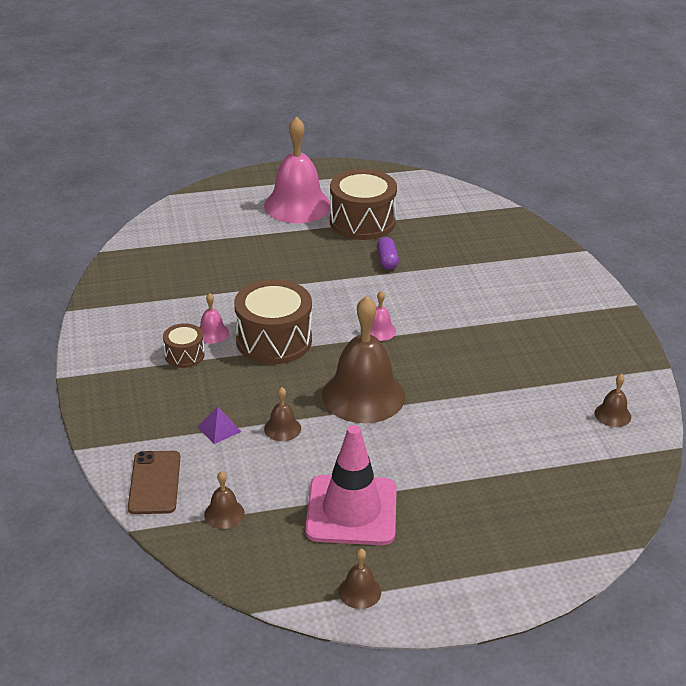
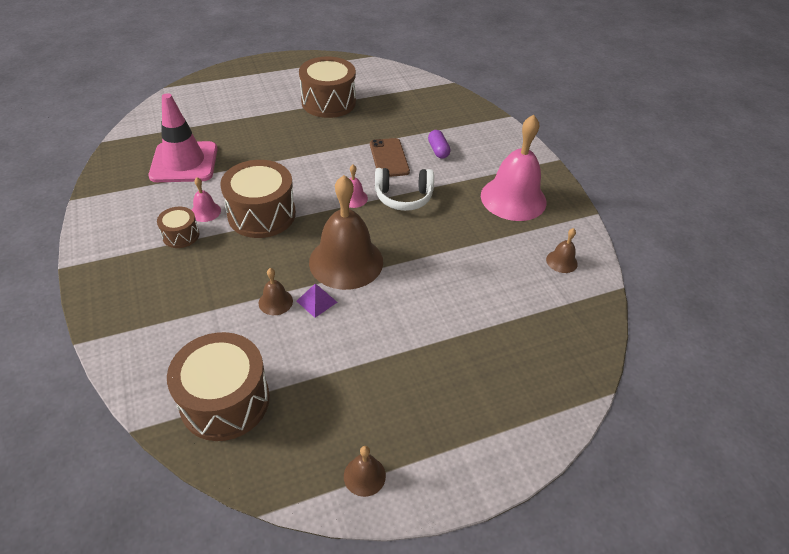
camera: 10 degrees left, 10 degrees up
brown phone [128,451,180,514] -> brown phone moved to [370,138,410,177]
purple pyramid [197,407,241,444] -> purple pyramid moved to [297,284,337,318]
brown bell [204,471,245,529] -> brown drum [167,332,270,441]
pink bell [264,116,330,223] -> pink bell moved to [481,115,546,221]
pink traffic cone [305,425,397,545] -> pink traffic cone moved to [149,93,218,182]
purple capsule [377,237,399,270] -> purple capsule moved to [428,130,450,159]
none -> white headphones [375,168,434,211]

